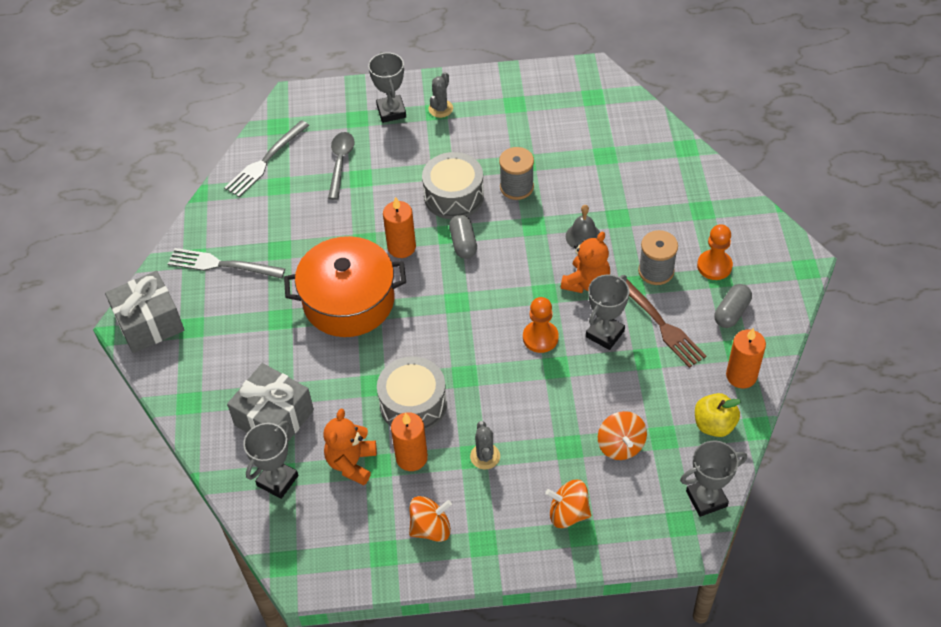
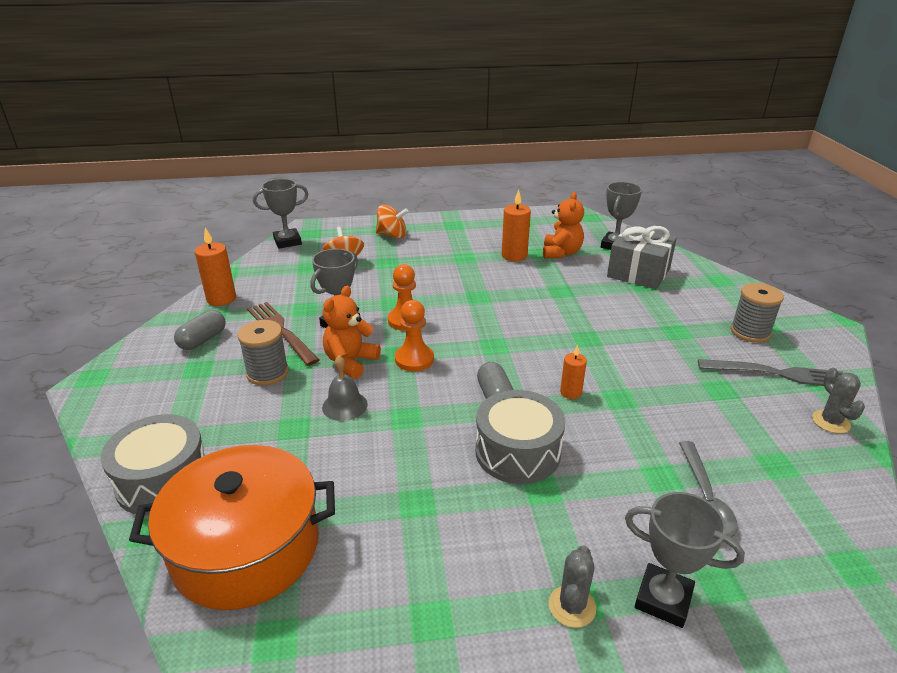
camera: 175 degrees right, 20 degrees down
grey gift [105,271,184,353] -> none
grey fork [224,120,309,197] -> none
orange pot [284,236,406,337] -> orange pot moved to [129,445,335,610]
grey trophy [368,52,406,123] -> grey trophy turned 45 degrees counterclockwise [625,492,745,628]
grey drum [377,356,447,431] -> grey drum moved to [101,414,205,515]
orange candle [383,197,416,258] -> orange candle [560,345,587,399], size x0.61
orange spinning top [409,496,452,542] -> none
grey cactus [470,421,500,469] -> grey cactus moved to [812,368,865,434]
grey spool [499,147,534,200] -> grey spool moved to [730,283,784,343]
yellow apple [695,393,741,437] -> none
orange pawn [697,224,733,280] -> orange pawn moved to [395,300,434,372]

